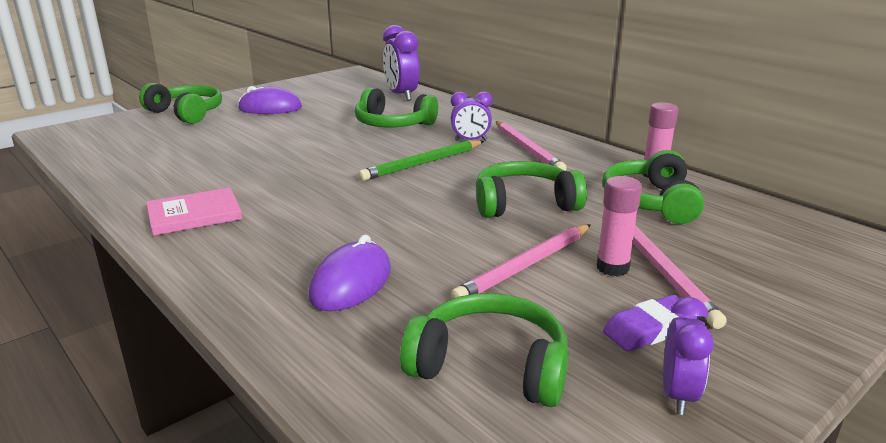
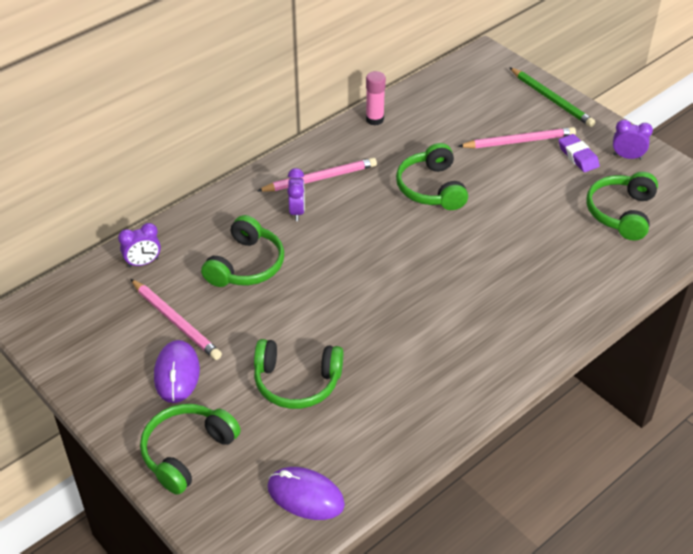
camera: 90 degrees left, 20 degrees up
pink book [146,187,242,236] -> none
purple mouse [308,235,391,311] -> purple mouse moved to [267,467,345,520]
green pencil [358,140,484,181] -> green pencil moved to [509,67,595,127]
purple clock [383,25,420,101] -> purple clock [118,223,161,268], size x0.62
pink pencil [451,224,591,299] -> pink pencil moved to [131,279,222,360]
pink glue stick [597,176,642,276] -> none
green headphones [602,150,704,224] -> green headphones moved to [254,339,343,409]

